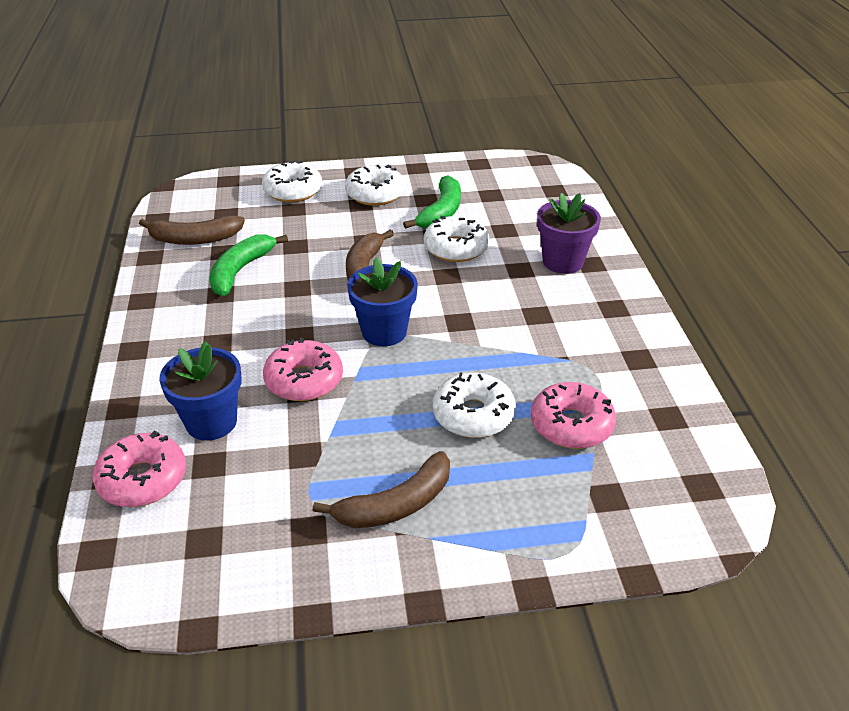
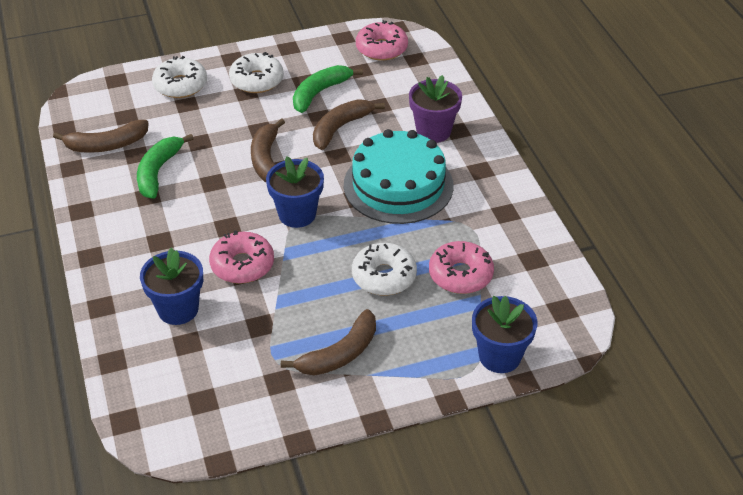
camera: 10 degrees left, 5 degrees up
pink donut [93,430,186,507] -> pink donut moved to [356,20,408,61]
green banana [403,175,461,229] -> green banana turned 150 degrees counterclockwise [293,65,363,113]
white donut [424,216,489,262] -> brown banana [313,99,385,150]
none -> turquoise cake [344,129,454,224]
none -> blue flower pot [472,296,537,373]

